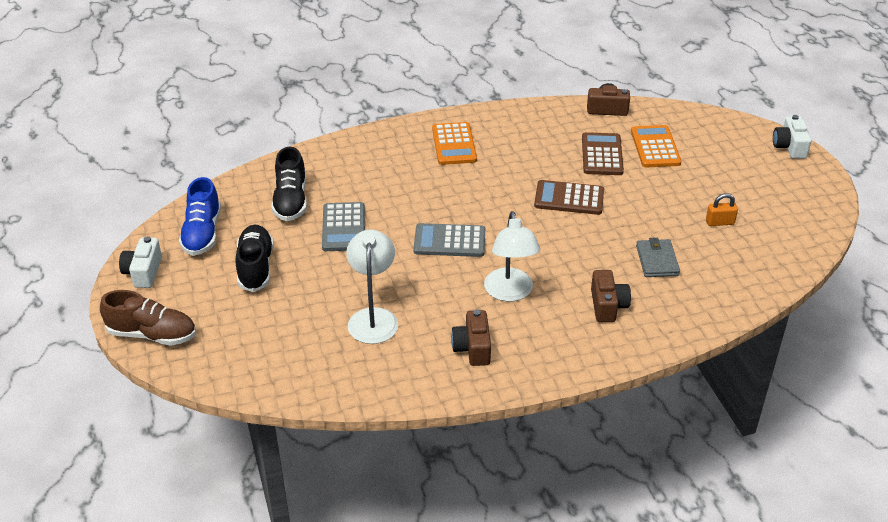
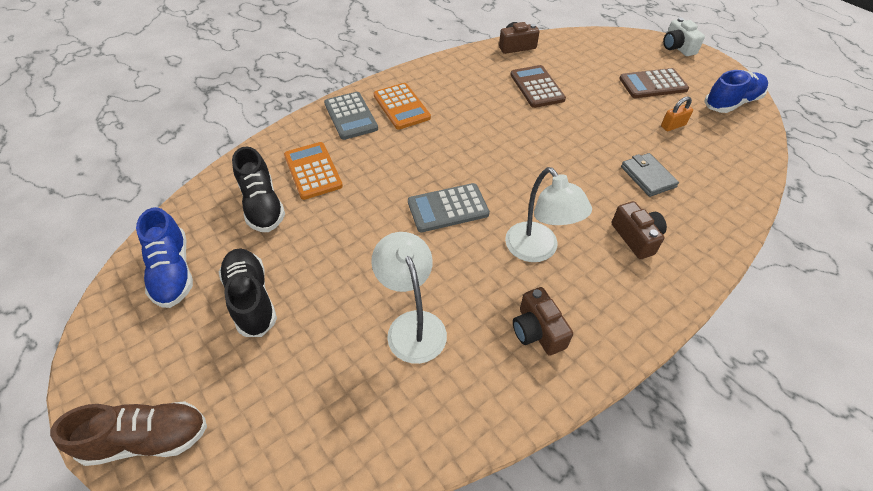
camera: 20 degrees left, 10 degrees up
white camera [119,236,162,288] -> none
grey calculator [322,202,365,251] -> grey calculator moved to [324,92,378,140]
brown calculator [534,180,604,215] -> brown calculator moved to [619,68,689,98]
orange calculator [631,125,681,167] -> orange calculator moved to [284,142,343,200]
none -> blue shoe [704,70,768,113]

